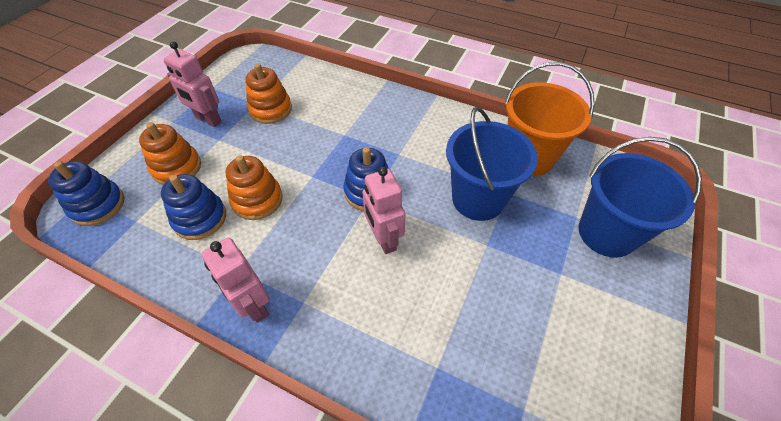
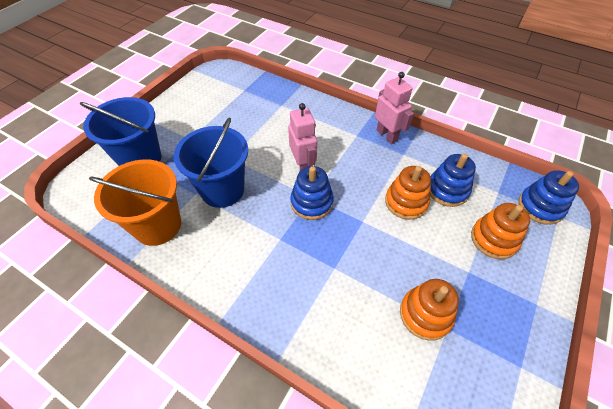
camera: 175 degrees left, 0 degrees up
pink robot [163,41,222,127] -> none

